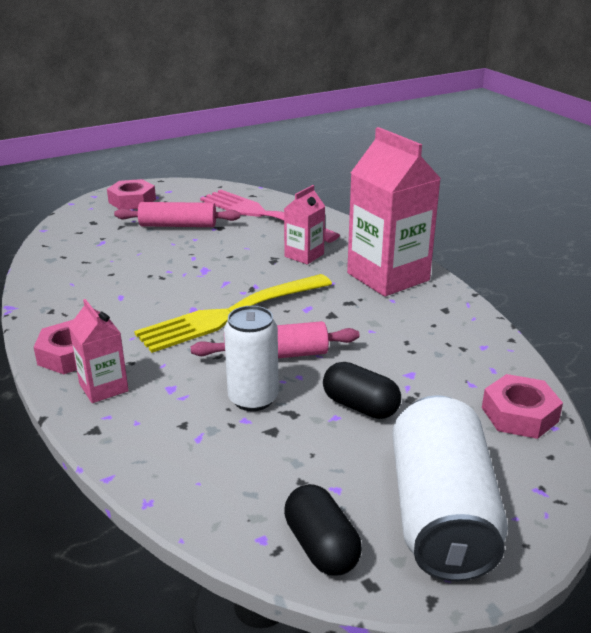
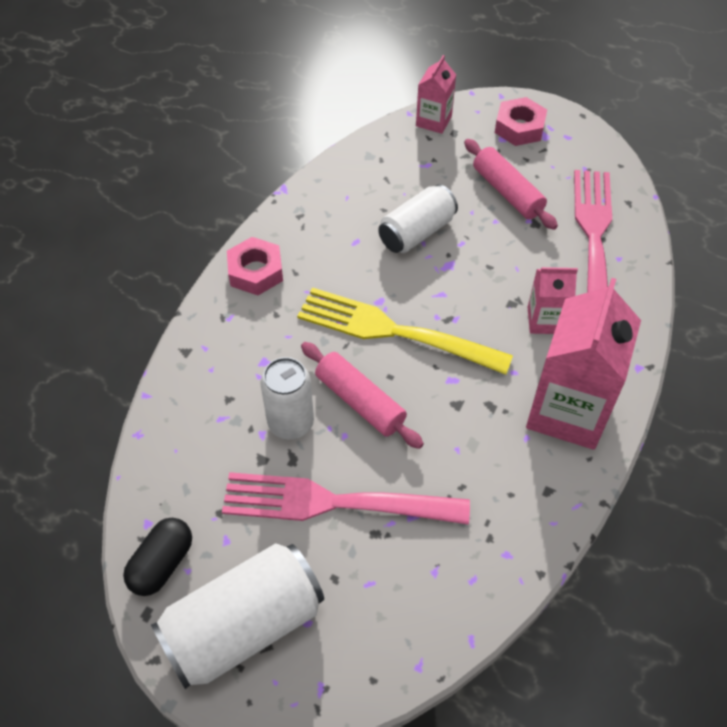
camera: 55 degrees right, 25 degrees up
pink carton [69,299,129,403] -> pink carton moved to [416,55,456,134]
black capsule [323,362,401,419] -> pink fork [222,472,470,525]
pink nut [482,374,563,439] -> none
none -> white can [378,184,458,253]

